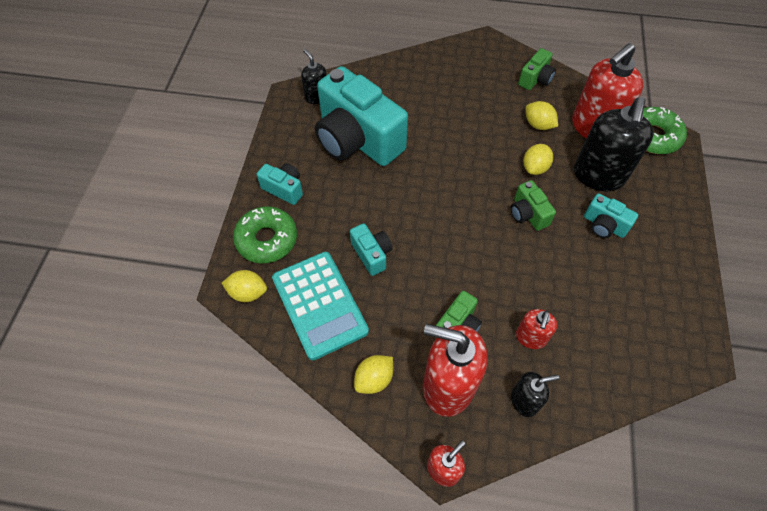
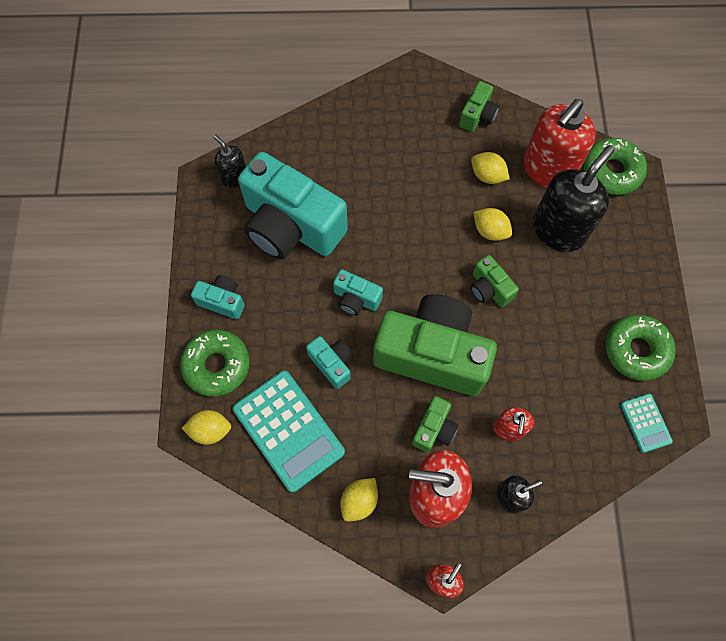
camera: 10 degrees left, 10 degrees up
yellow lemon [523,144,553,175] -> yellow lemon turned 75 degrees counterclockwise [473,208,512,241]
black soap dispenser [574,97,654,191] -> black soap dispenser turned 150 degrees counterclockwise [533,145,615,252]
turquoise camera [584,193,638,238] -> turquoise camera moved to [333,269,383,316]
none -> green camera [373,294,497,396]
none -> green donut [605,315,676,381]
none -> turquoise calculator [620,394,673,453]

